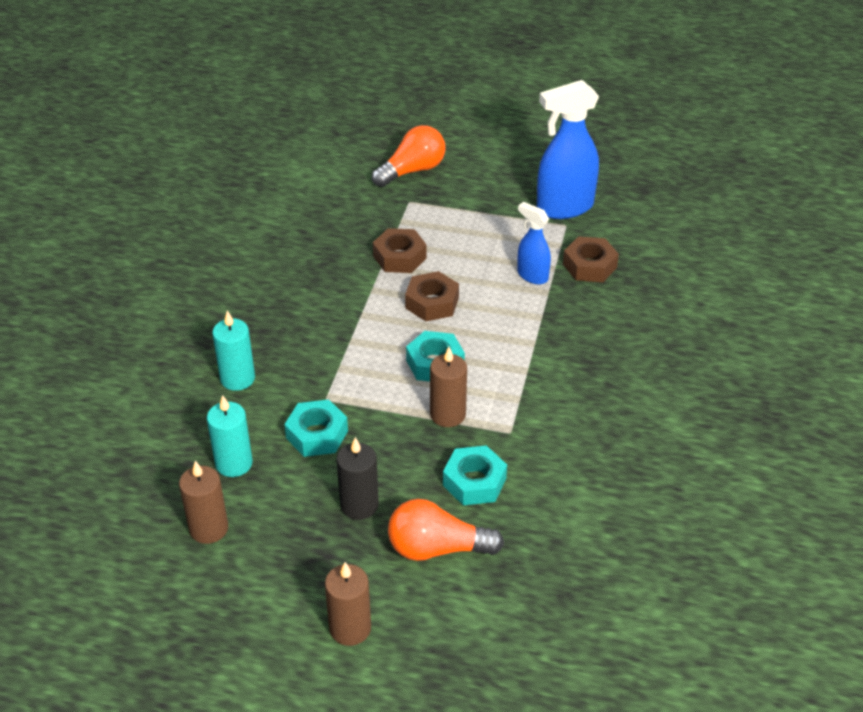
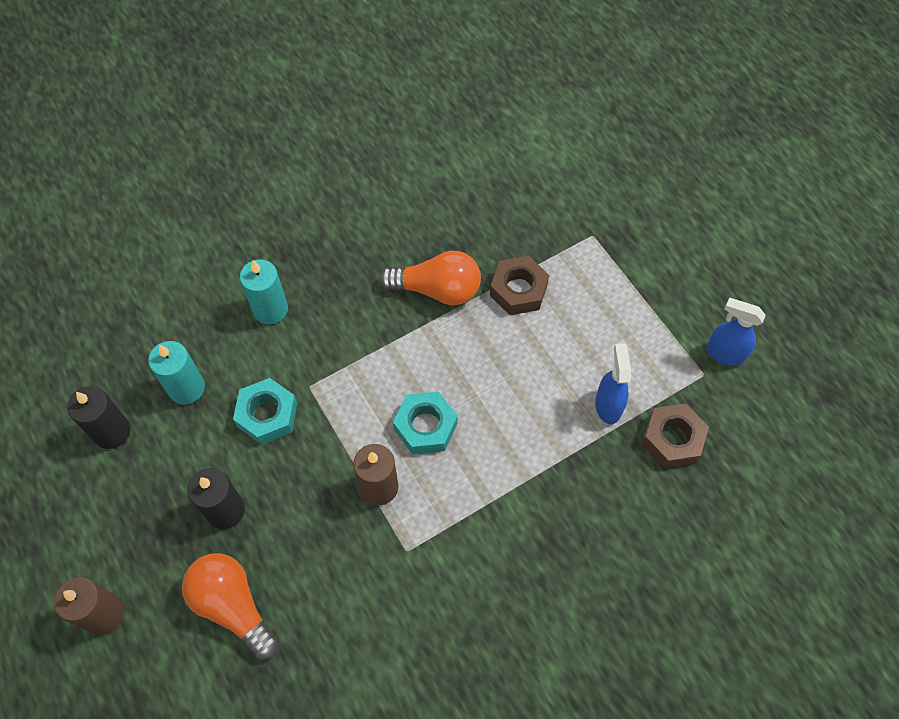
camera: 45 degrees right, 20 degrees up
brown candle [179,461,228,544] -> black candle [67,386,131,449]
orange light bulb [372,125,445,187] -> orange light bulb moved to [379,251,481,305]
brown nut [405,271,459,321] -> none
turquoise nut [443,445,507,505] -> none
blue spray bottle [537,80,599,219] -> blue spray bottle [706,298,766,366], size x0.55

